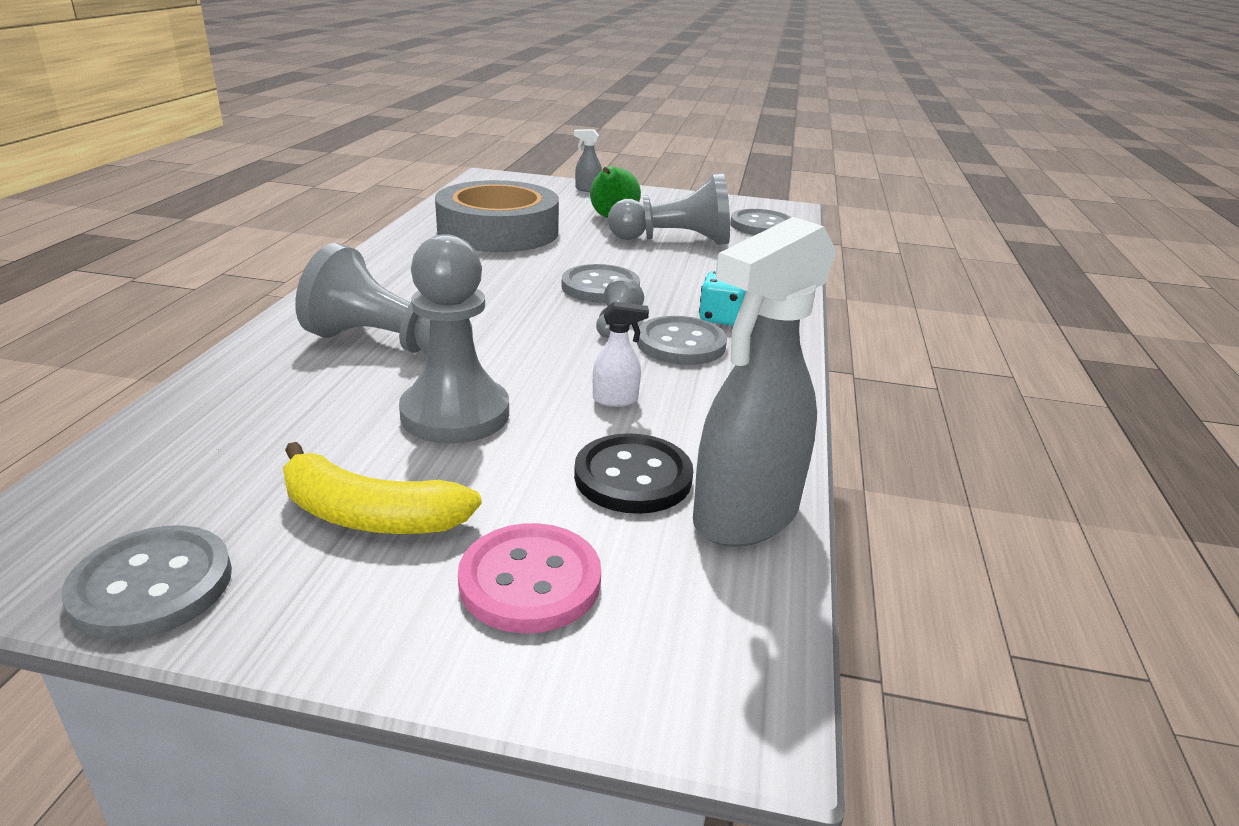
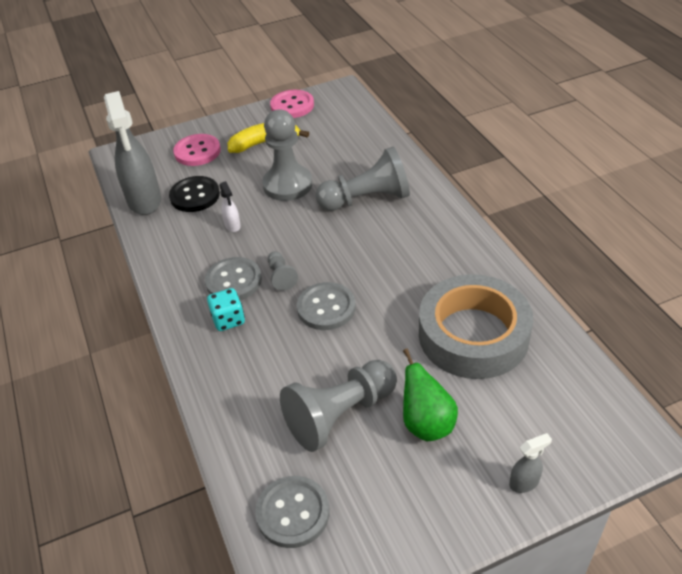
camera: 150 degrees right, 15 degrees up
grey button [61,525,232,641] -> pink button [270,90,314,118]
white spray bottle [593,302,649,407] -> white spray bottle turned 75 degrees counterclockwise [219,181,241,232]
grey spray bottle [693,217,837,547] -> grey spray bottle turned 150 degrees clockwise [104,91,161,215]

